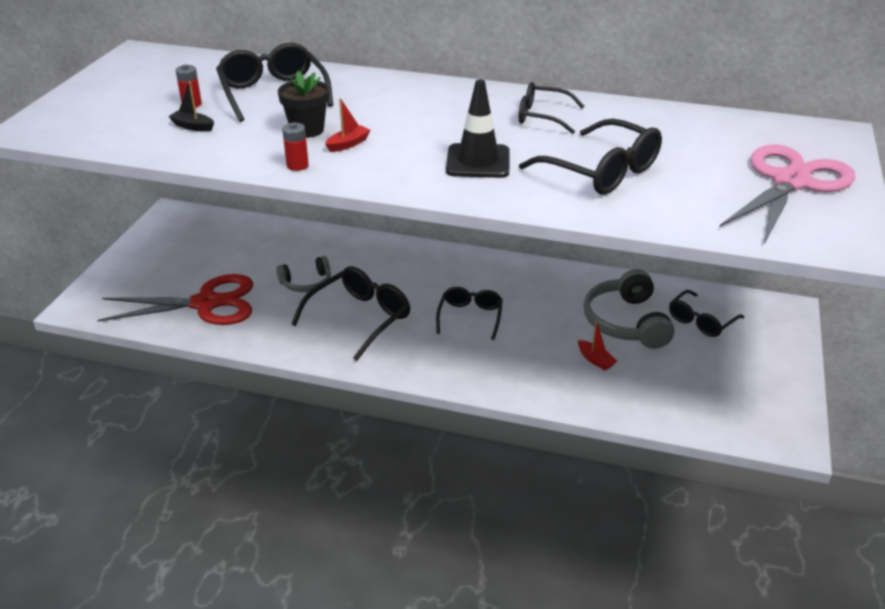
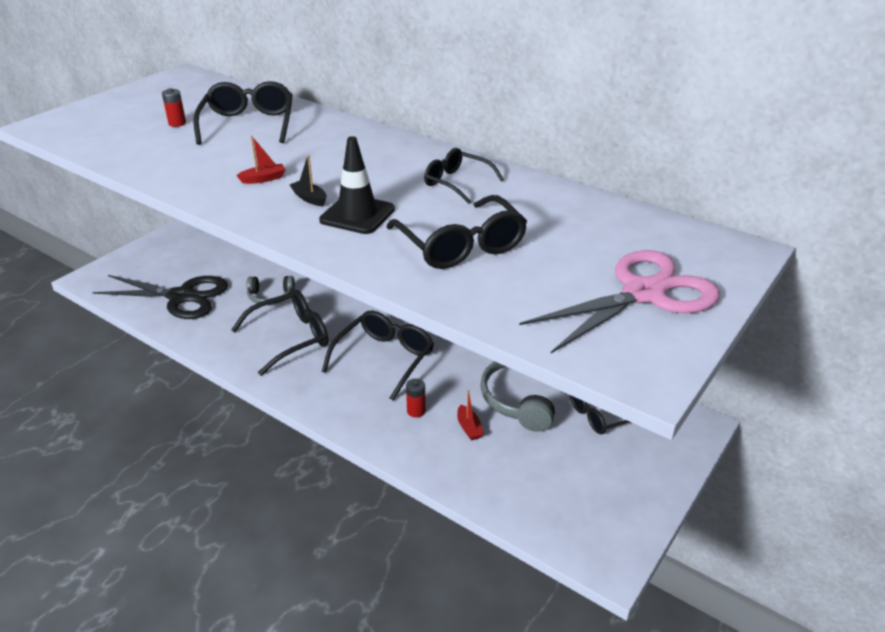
camera: 20 degrees right, 0 degrees up
red scissors [97,274,253,325] -> black scissors [92,275,228,319]
black boat [168,81,214,132] -> black boat moved to [290,155,327,206]
black flower pot [278,71,329,138] -> none
red battery [282,122,309,171] -> red battery moved to [406,378,426,417]
black glasses [436,287,503,340] -> black glasses [321,310,434,401], size x1.55

